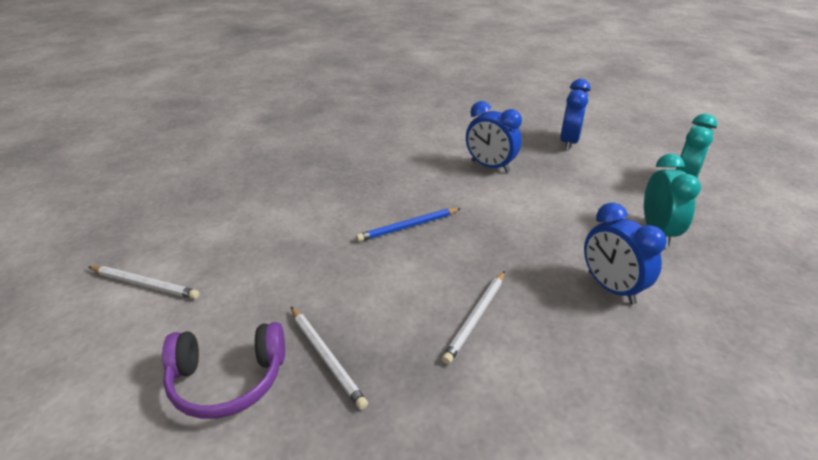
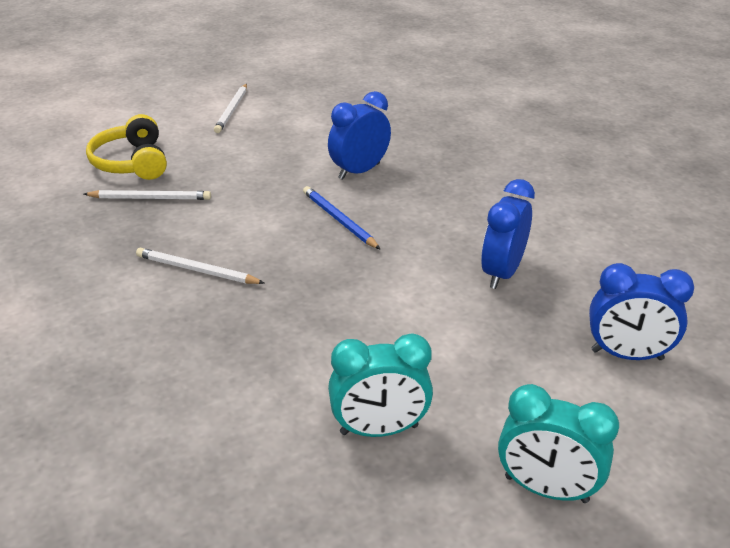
camera: 80 degrees right, 0 degrees up
purple headphones [162,322,285,419] -> yellow headphones [86,114,167,180]
white pencil [291,307,368,410] -> white pencil turned 135 degrees counterclockwise [84,190,211,200]
blue clock [584,203,667,304] -> blue clock moved to [328,91,391,180]

